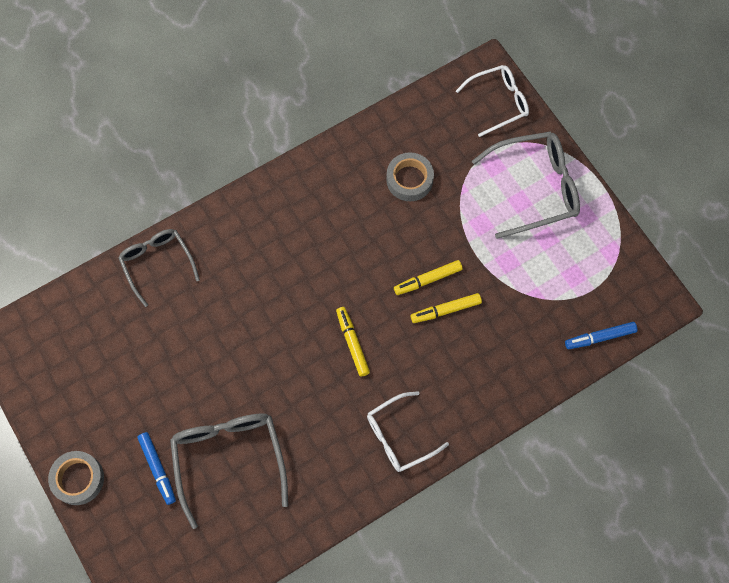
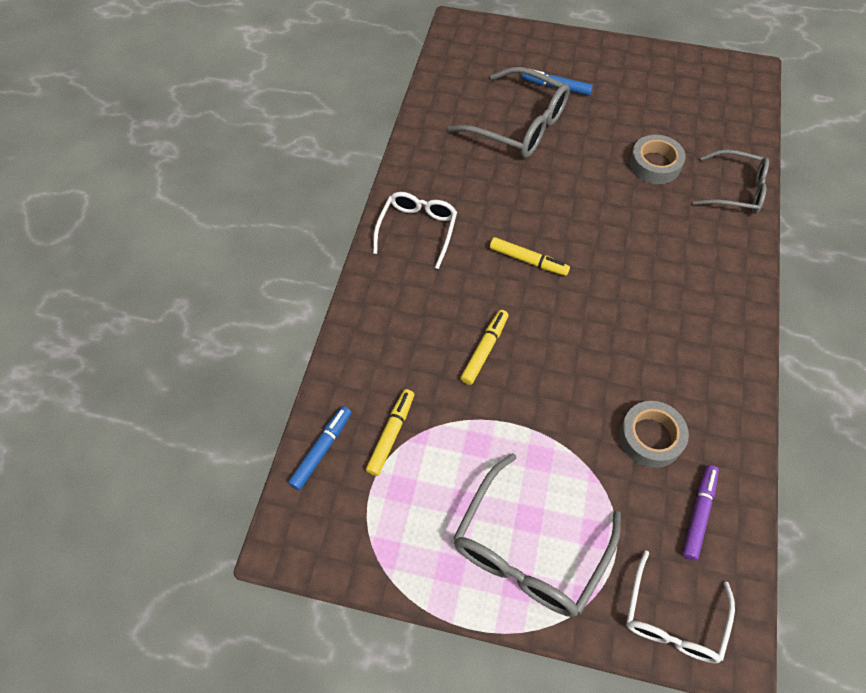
camera: 135 degrees right, 10 degrees down
grey tape [48,451,104,505] -> grey tape moved to [629,135,686,184]
yellow marker [394,260,463,295] -> yellow marker moved to [366,389,414,476]
none -> purple marker [682,465,719,561]

